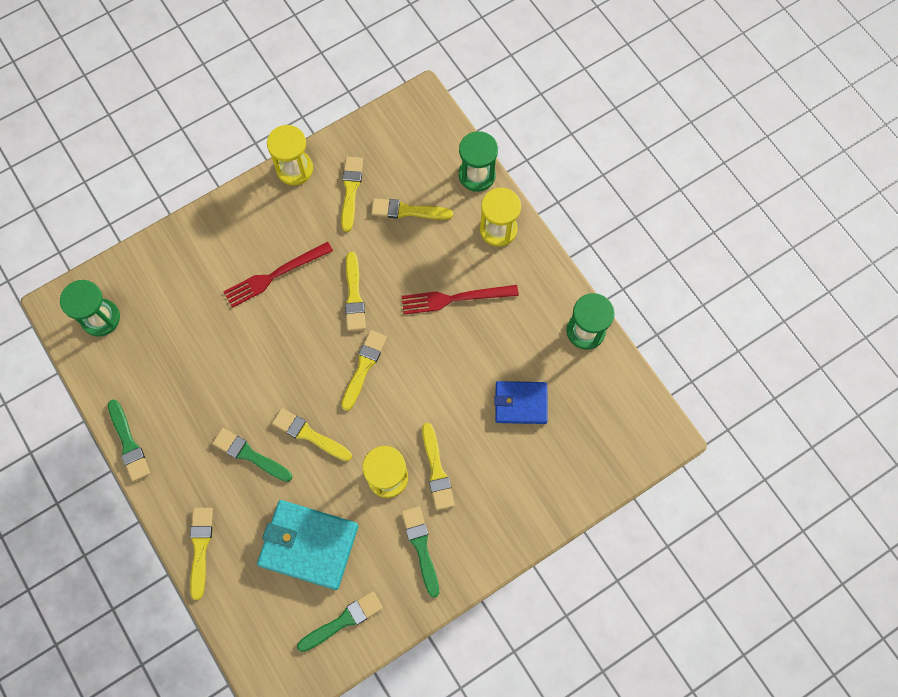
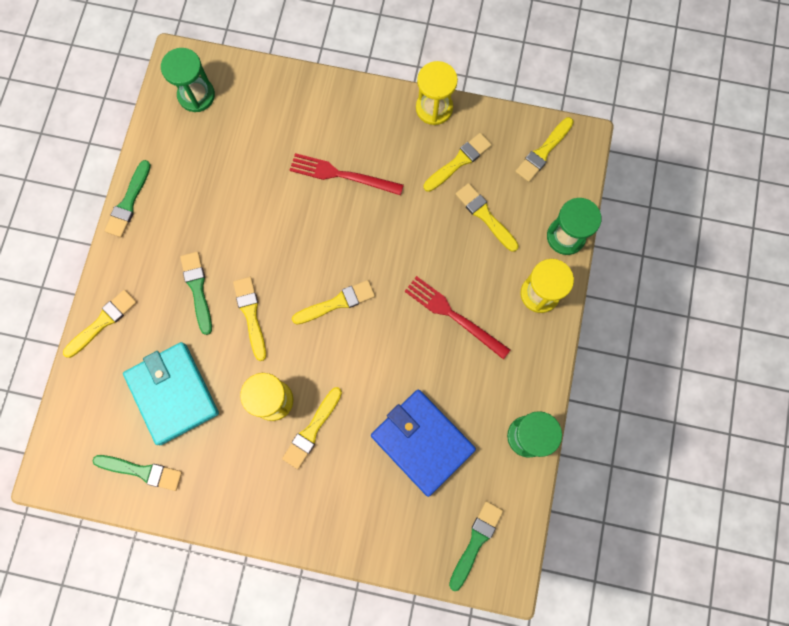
camera: 45 degrees right, 5 degrees up
yellow brush [345,252,366,331] -> yellow brush moved to [515,117,574,182]
green brush [402,506,439,598] -> green brush moved to [449,501,503,591]
blue wallet [494,381,548,424] -> blue wallet [371,390,476,497], size x1.56

